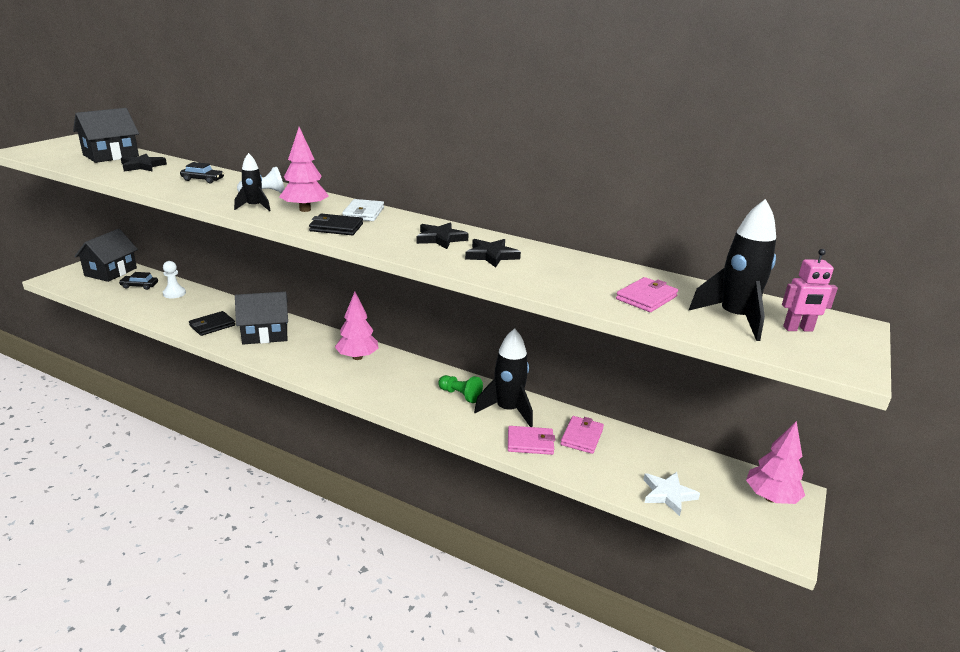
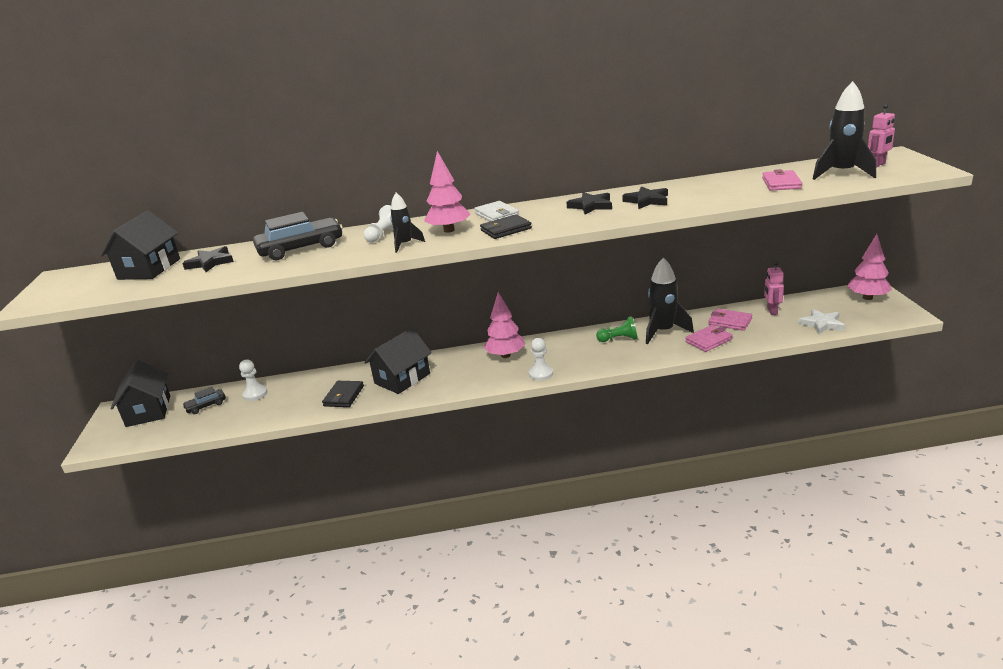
camera: 30 degrees left, 0 degrees up
black car [180,162,224,183] -> black car [253,212,343,260], size x1.97
pink wallet [560,416,604,454] -> pink wallet turned 45 degrees counterclockwise [708,308,752,331]
none -> white pawn [529,338,553,381]
none -> pink robot [764,262,784,315]

